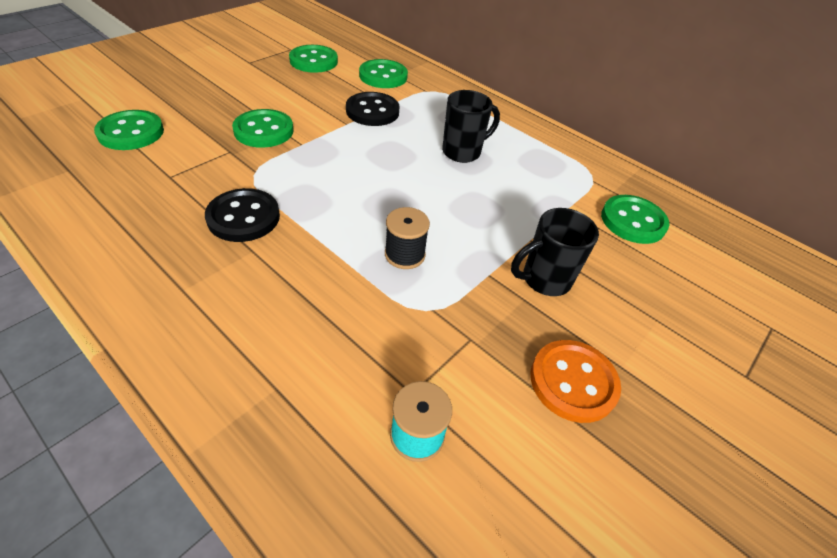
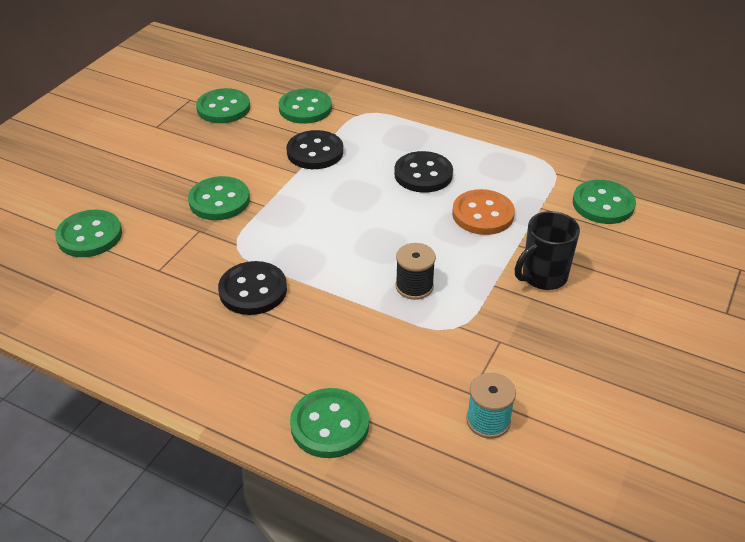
camera: 10 degrees left, 5 degrees down
black mug [442,90,500,163] -> black button [394,151,453,193]
orange button [530,340,621,423] -> orange button moved to [452,189,515,235]
none -> green button [290,388,369,458]

